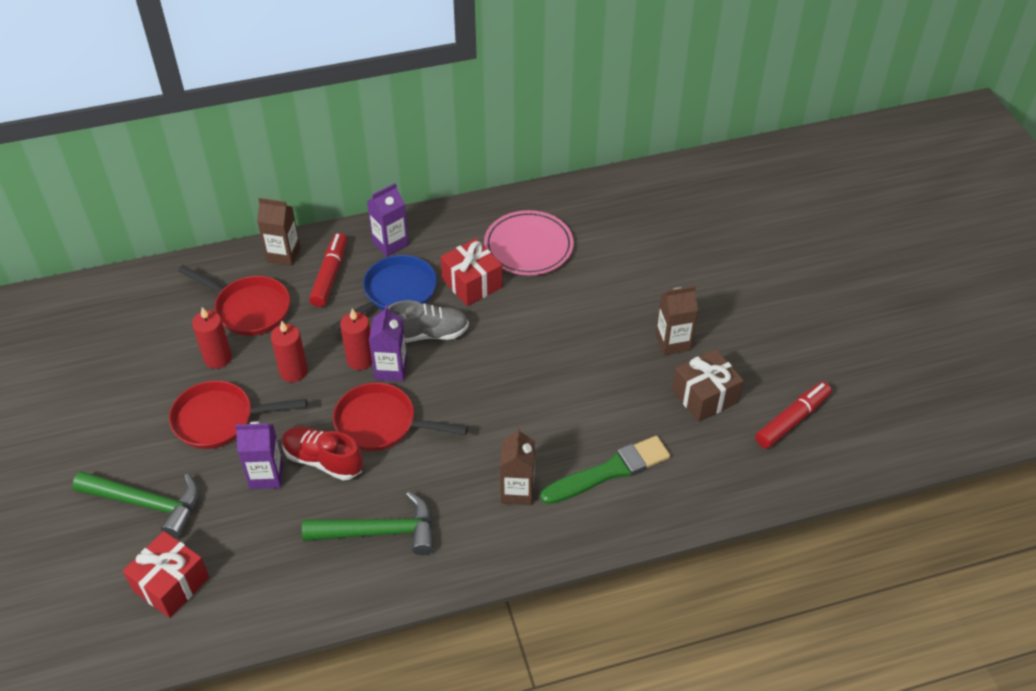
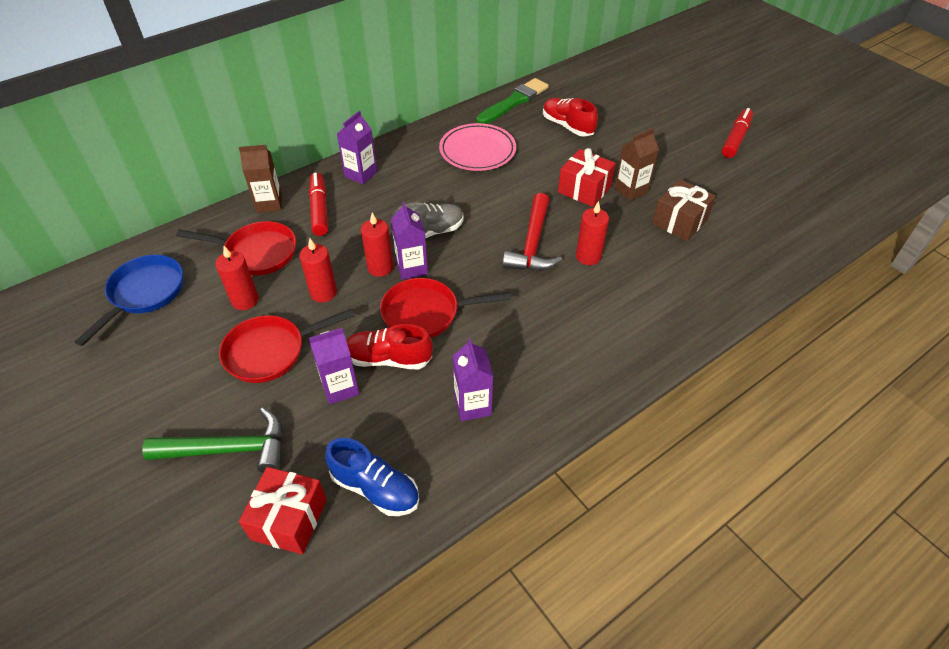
camera: 20 degrees left, 0 degrees up
green hammer [302,491,433,555] -> purple carton [453,338,493,421]
blue pan [331,255,437,332] -> blue pan moved to [75,255,183,346]
red gift [440,238,502,306] -> red gift moved to [558,148,616,207]
brown carton [500,427,535,505] -> none
green brush [540,436,670,504] -> green brush moved to [476,78,549,124]
red marker [755,382,832,449] -> red marker moved to [722,108,753,158]
none -> blue shoe [325,438,419,516]
none -> red hammer [502,193,562,271]
none -> red shoe [543,98,598,137]
none -> red candle [576,201,609,265]

